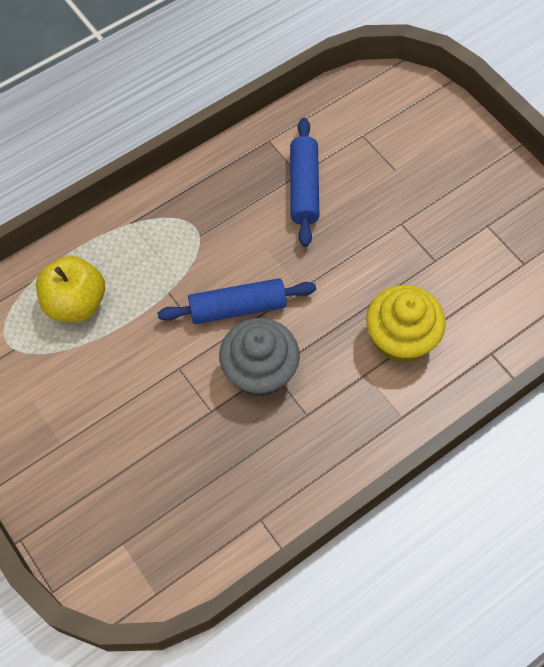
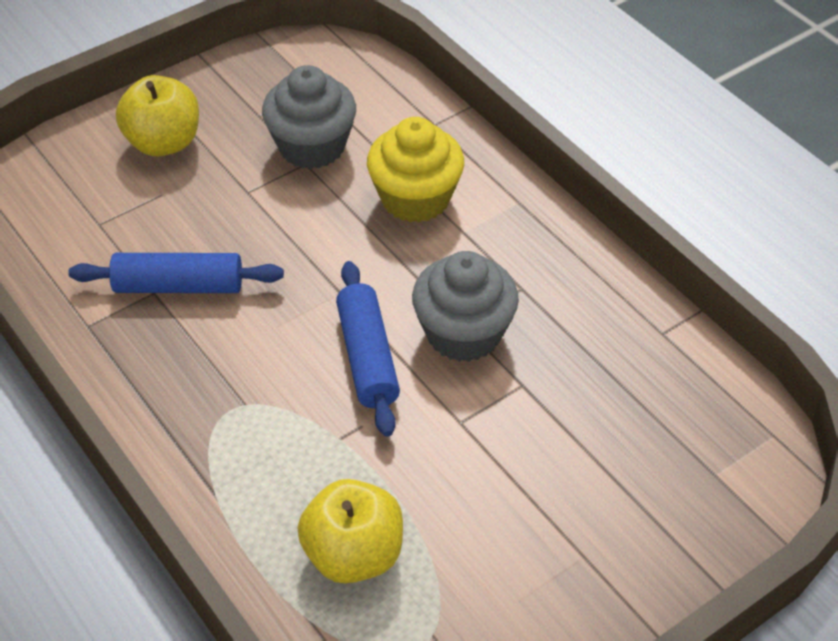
camera: 90 degrees left, 15 degrees down
none -> yellow apple [116,75,199,156]
none -> grey cupcake [262,65,356,169]

